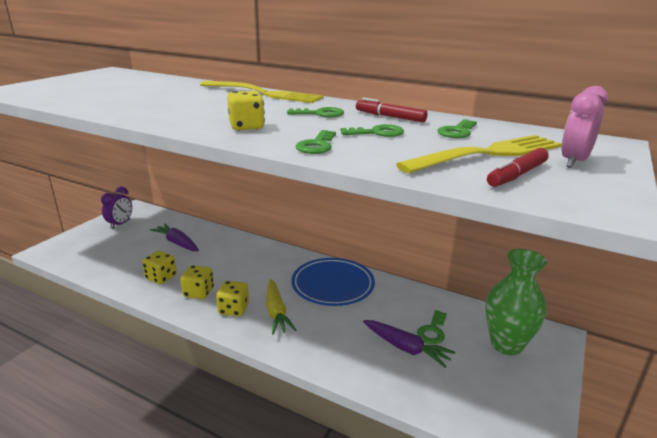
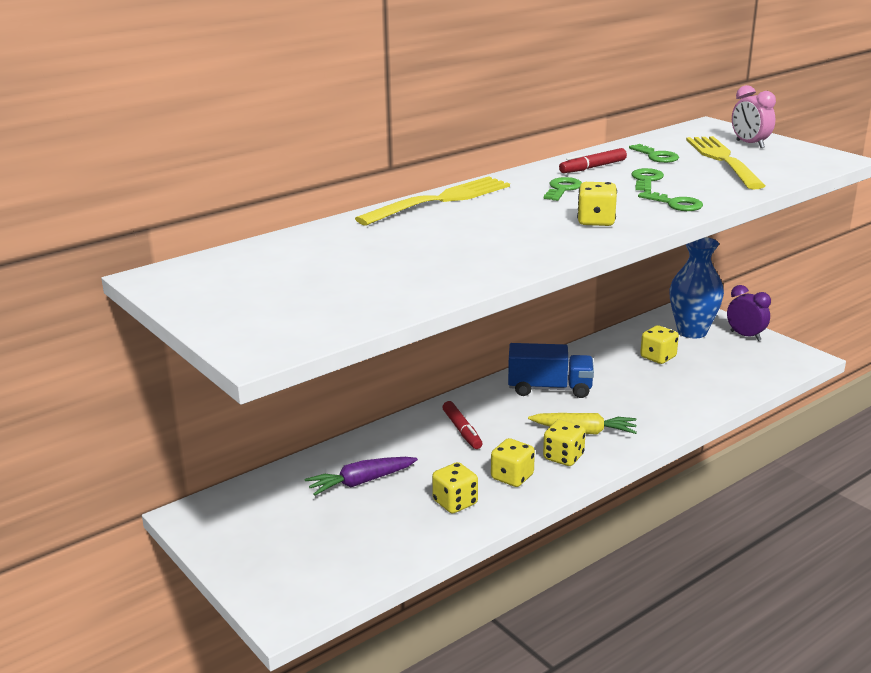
camera: 65 degrees left, 0 degrees up
purple clock [101,187,132,229] -> purple clock moved to [727,285,771,341]
blue plate [291,258,375,306] -> blue truck [508,343,594,398]
purple carrot [363,320,455,368] -> none
green key [417,310,447,344] -> yellow dice [640,325,679,364]
green vase [485,249,547,355] -> blue vase [669,237,724,338]
red marker [487,148,549,187] -> red marker moved to [442,401,482,449]

